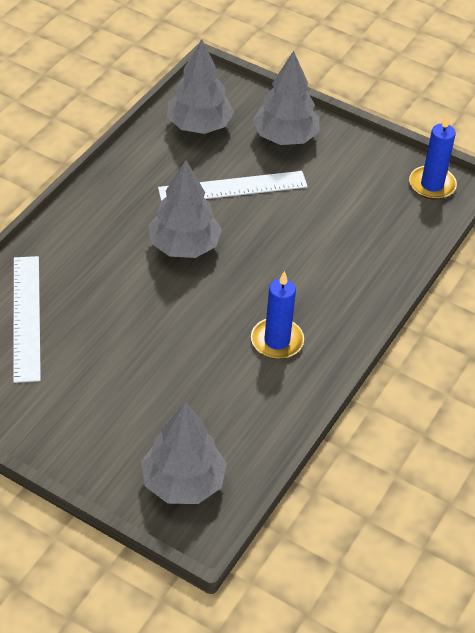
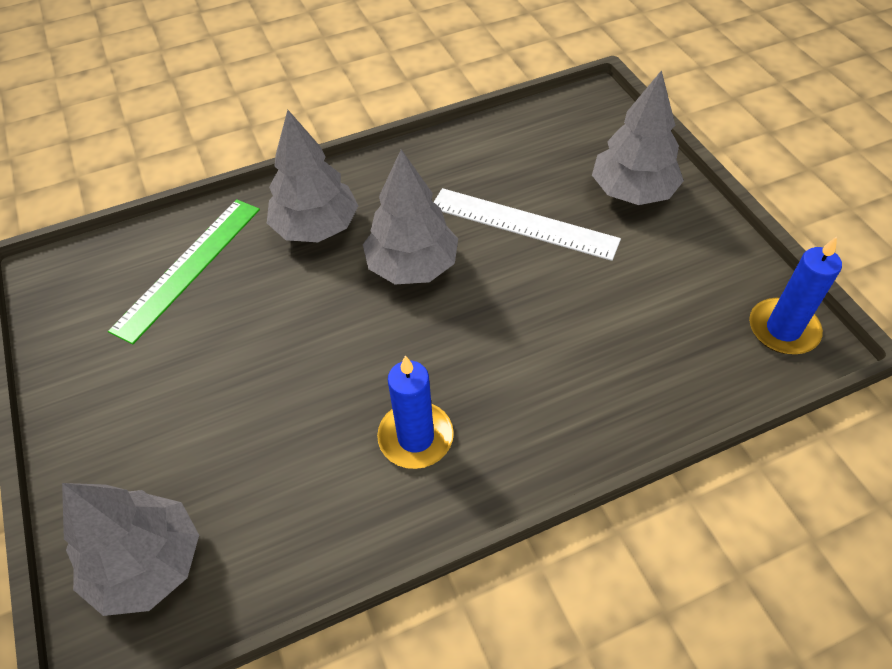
camera: 40 degrees right, 5 degrees up
white ruler [13,256,41,383] -> green ruler [108,199,260,345]
grey tree [167,39,234,134] -> grey tree moved to [267,110,358,242]

